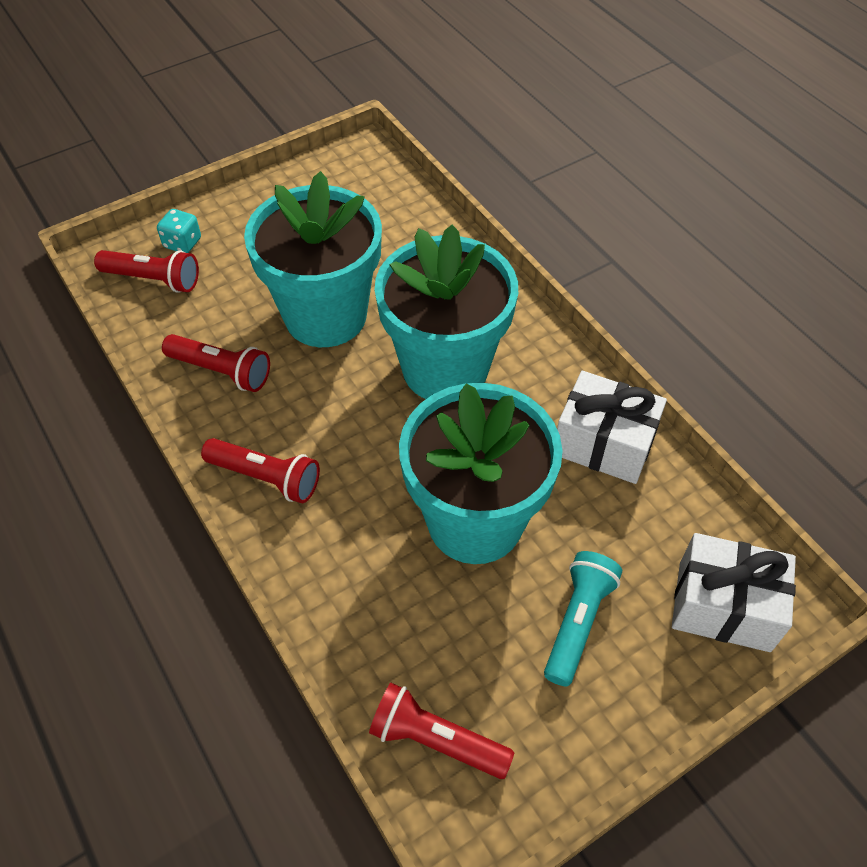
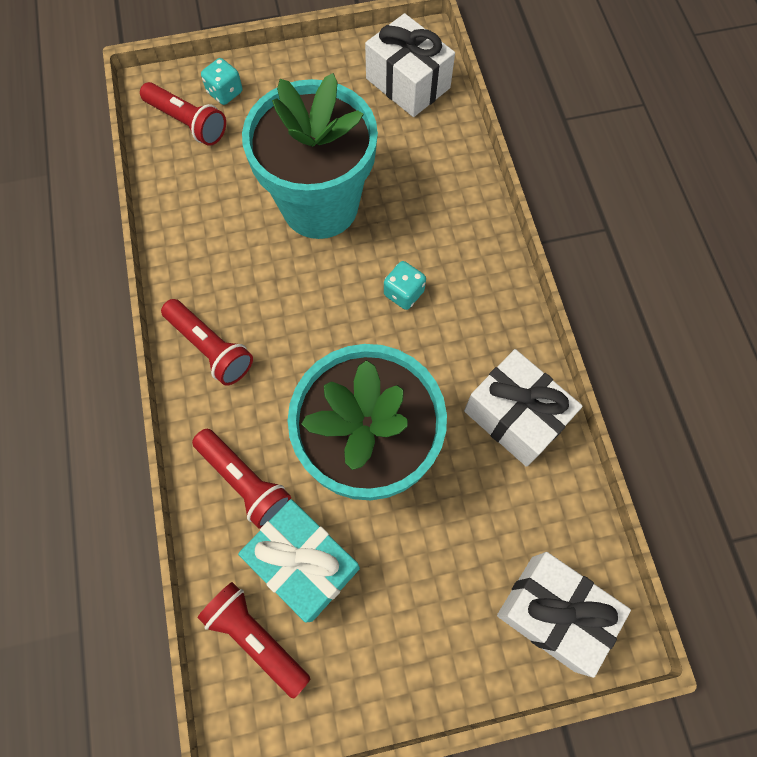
camera: 20 degrees right, 15 degrees up
red flashlight [162,334,270,392] -> red flashlight moved to [192,429,291,529]
turquoise flower pot [374,225,518,399] -> turquoise dice [384,261,426,310]
turquoise flashlight [544,551,622,687] -> none
none -> turquoise gift [238,499,360,623]
none -> white gift [365,13,455,117]

